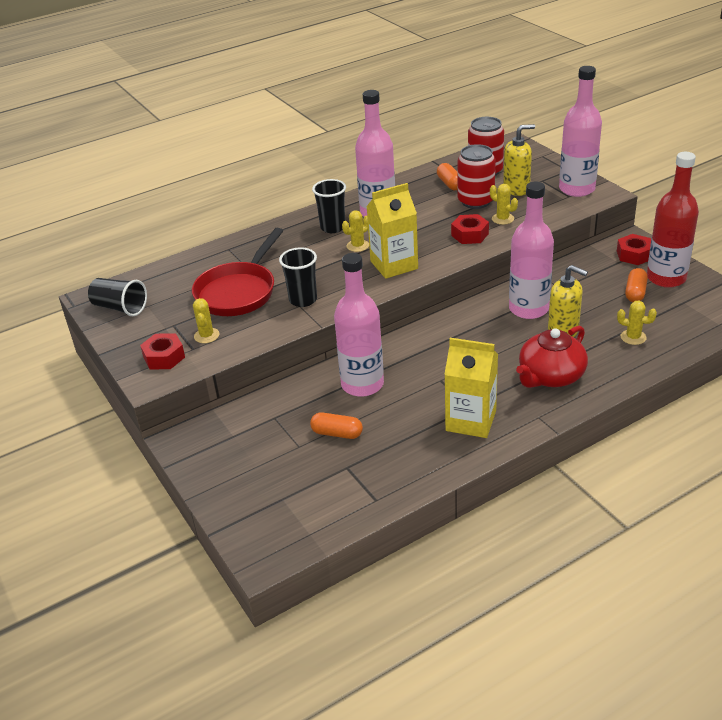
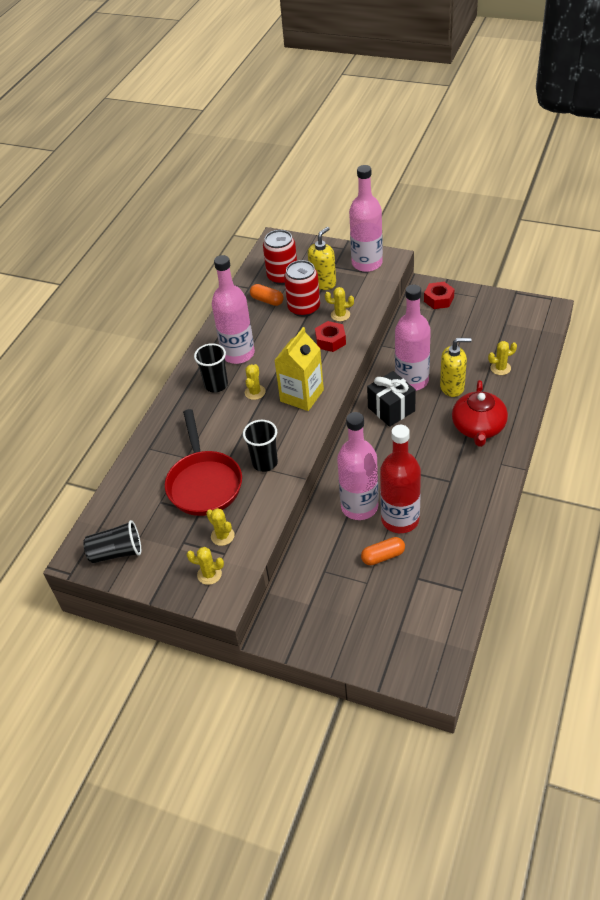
camera: 35 degrees left, 10 degrees up
red nut [140,333,185,369] -> yellow cactus [186,547,224,585]
yellow carton [444,338,498,438] -> none
orange capsule [625,268,648,302] -> none
red bottle [647,152,699,288] -> red bottle moved to [380,425,421,533]
none -> black gift [367,371,416,427]

